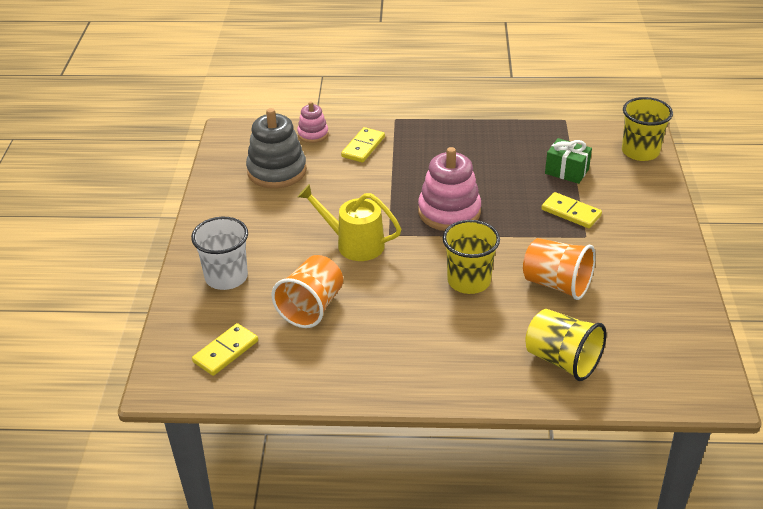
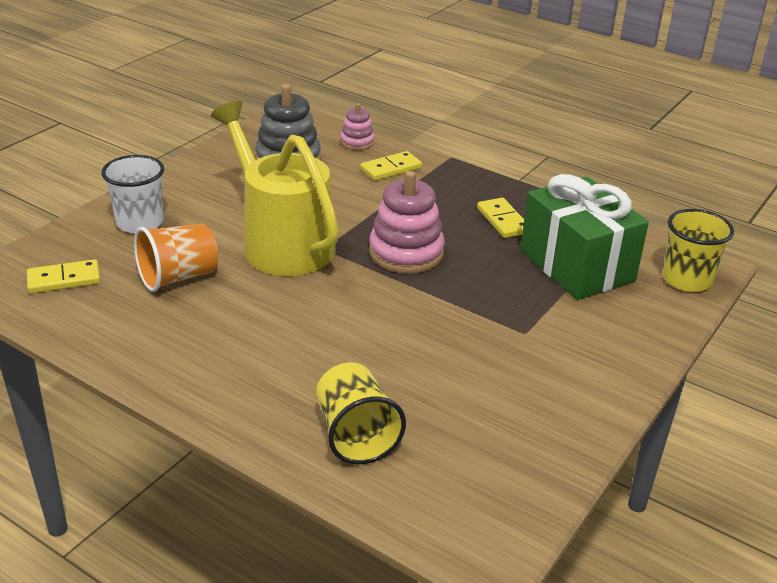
camera: 30 degrees right, 5 degrees down
yellow watering can [298,184,401,261] -> yellow watering can [211,101,339,276], size x1.71
yellow cup [443,220,500,294] -> none
orange cup [523,238,596,300] -> none
yellow domino [541,192,602,228] -> yellow domino moved to [477,198,524,238]
green gift [545,138,592,184] -> green gift [520,174,649,300], size x2.09

